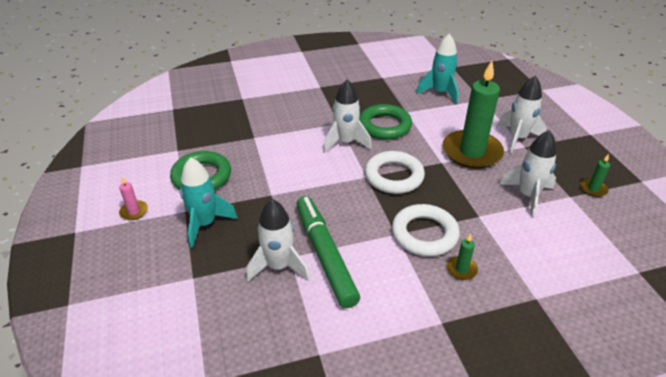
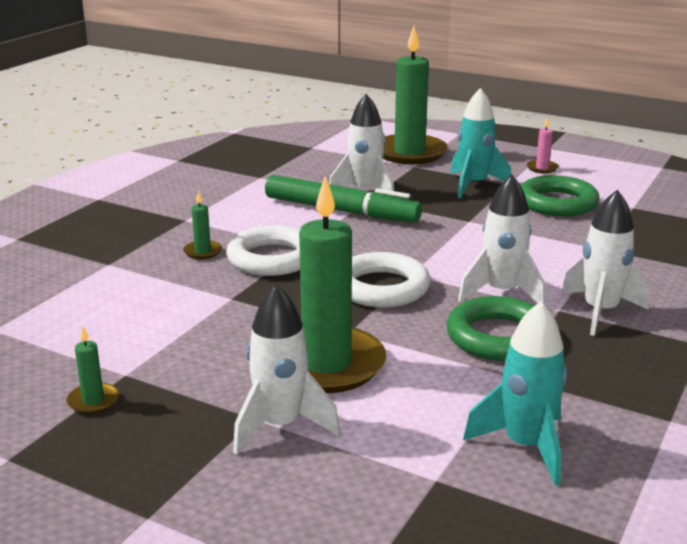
camera: 135 degrees right, 15 degrees down
white rocket [499,130,557,218] -> white rocket moved to [561,189,649,336]
none -> green candle [383,26,447,164]

